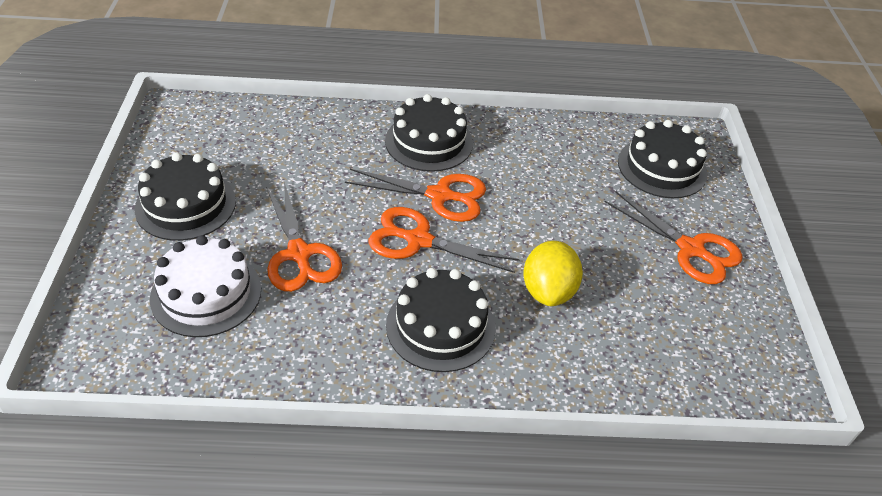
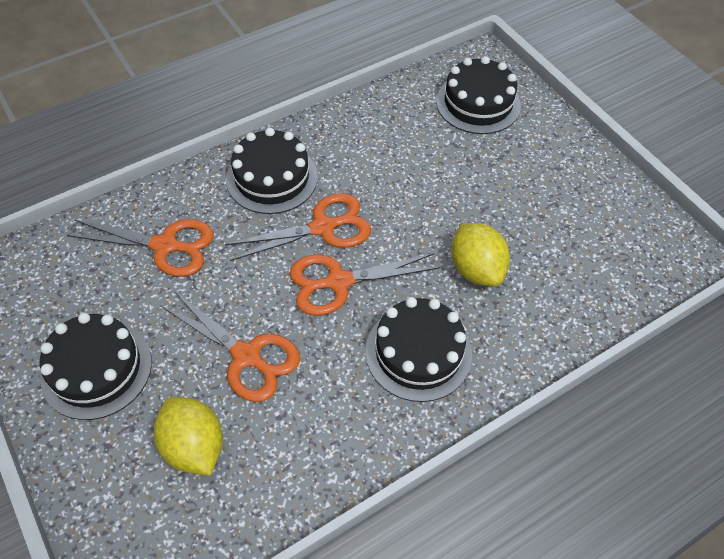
camera: 30 degrees left, 10 degrees up
white cake [150,235,261,337] -> yellow lemon [154,397,223,476]
orange scissors [605,191,743,284] -> orange scissors moved to [67,219,214,277]

